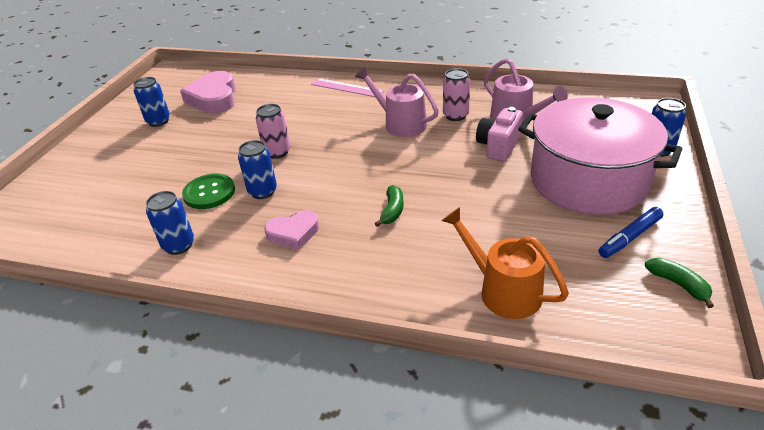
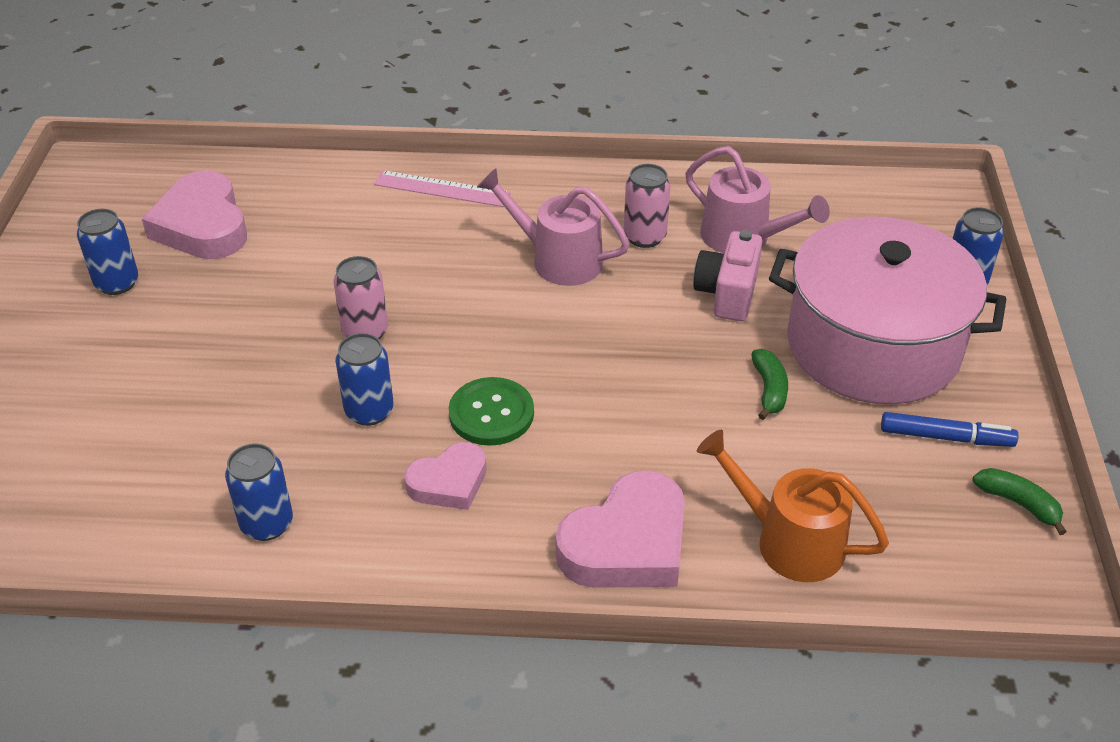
camera: 15 degrees left, 5 degrees up
green button [182,174,235,209] -> green button moved to [449,377,534,446]
green banana [375,185,404,227] -> green banana moved to [751,349,788,420]
blue marker [599,207,663,258] -> blue marker turned 120 degrees counterclockwise [881,412,1019,447]
none -> pink heart [555,470,685,588]

